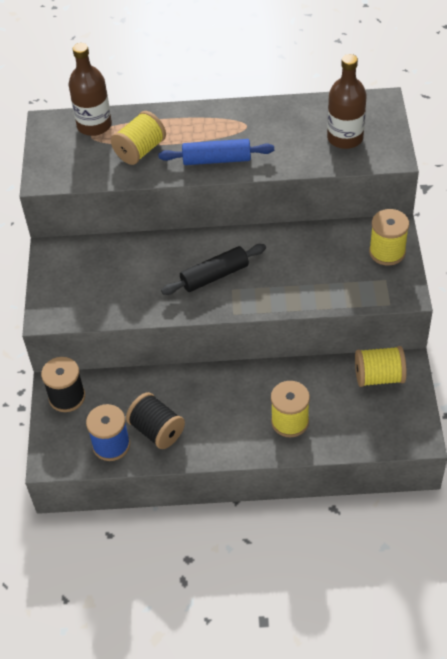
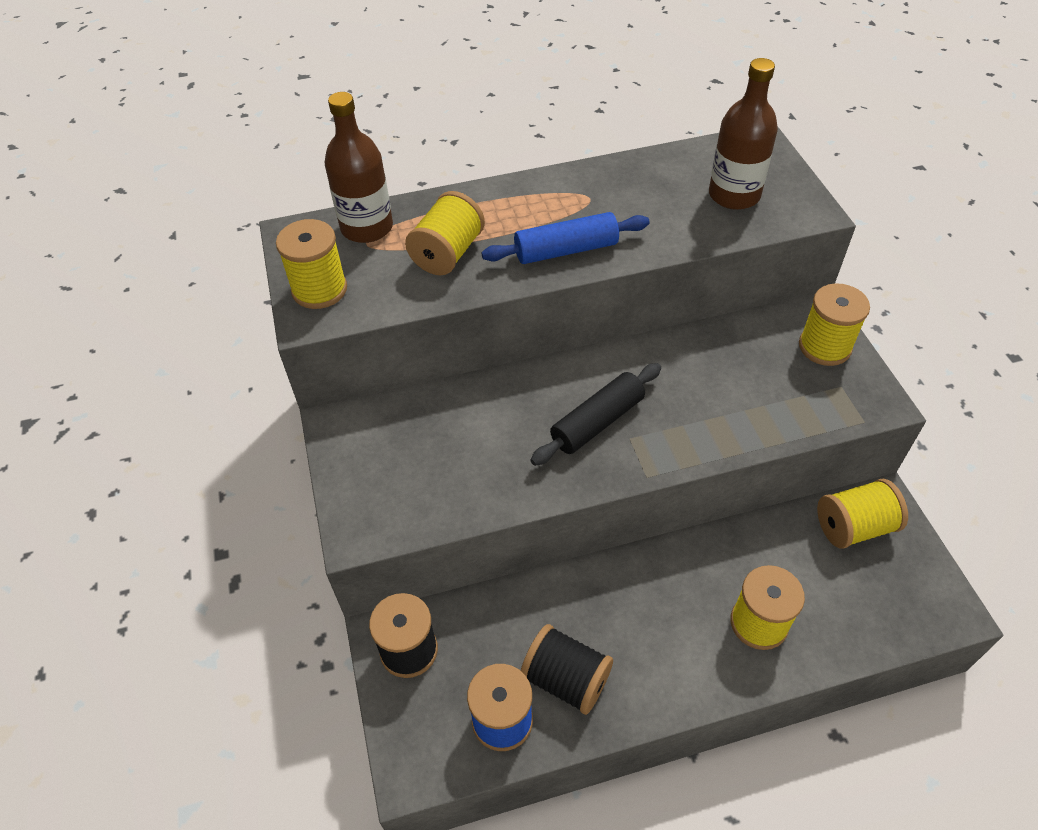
camera: 15 degrees left, 0 degrees up
none -> yellow spool [276,219,347,309]

